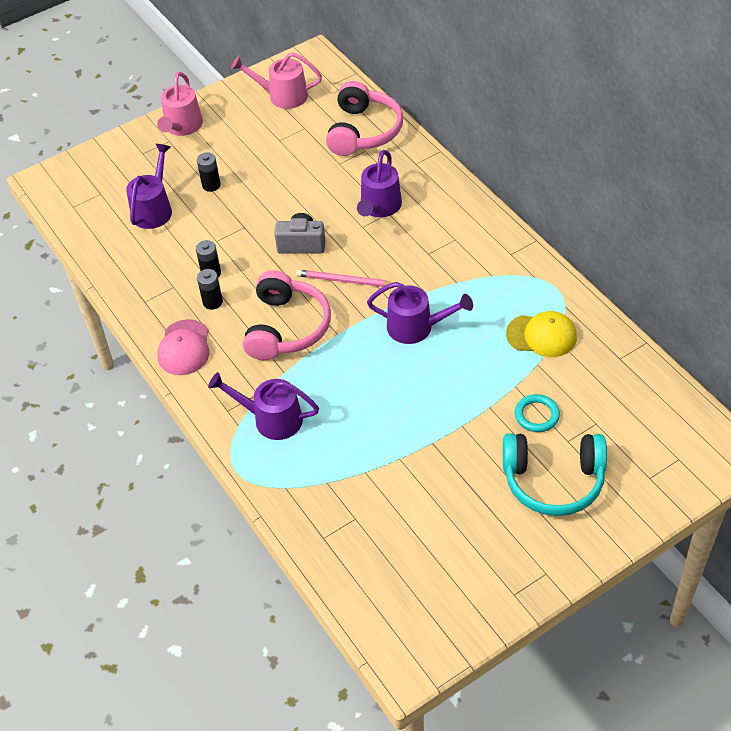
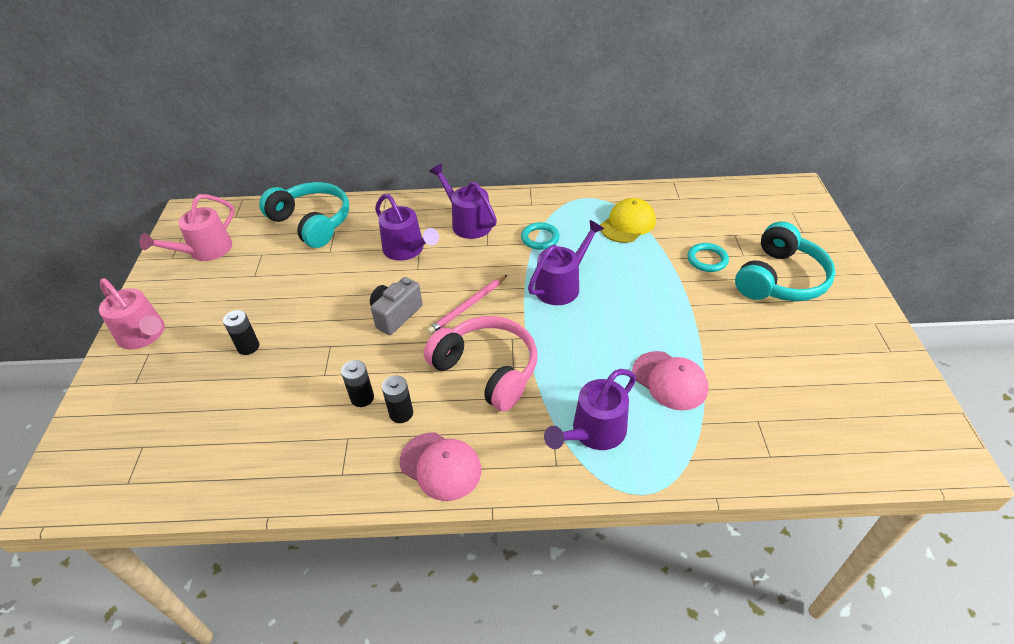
camera: 60 degrees left, 5 degrees down
purple watering can [126,144,172,229] -> purple watering can moved to [429,163,497,239]
pink headphones [326,81,403,156] -> turquoise headphones [259,182,349,248]
none -> turquoise ring [521,222,560,250]
none -> pink cap [632,351,708,411]

